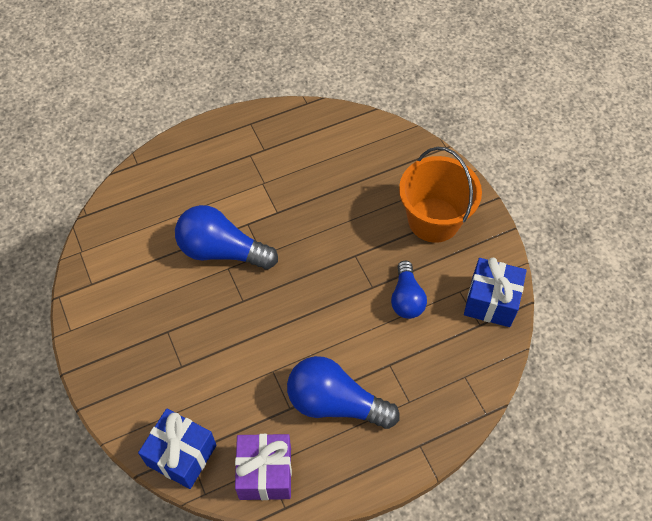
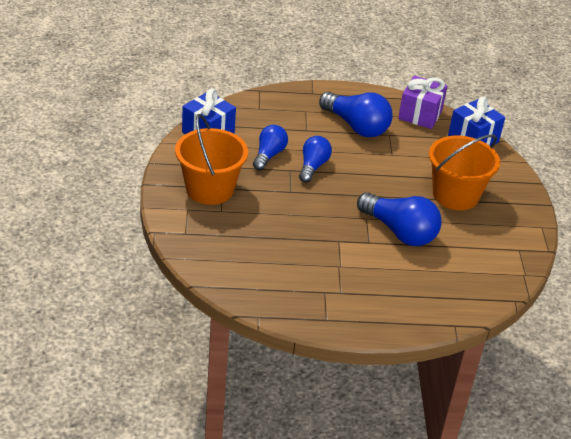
camera: 160 degrees left, 20 degrees down
none -> blue light bulb [299,136,332,183]
none -> orange bucket [429,134,500,210]

